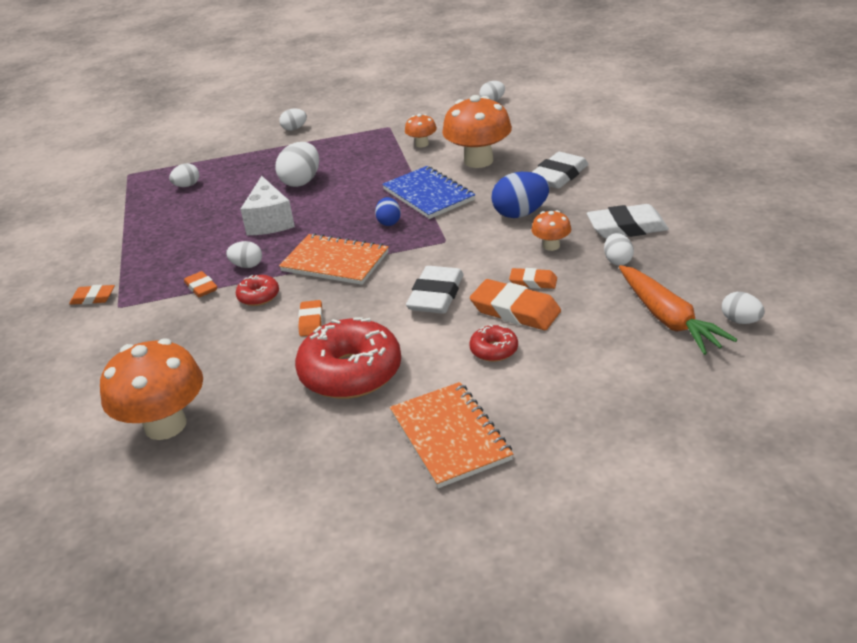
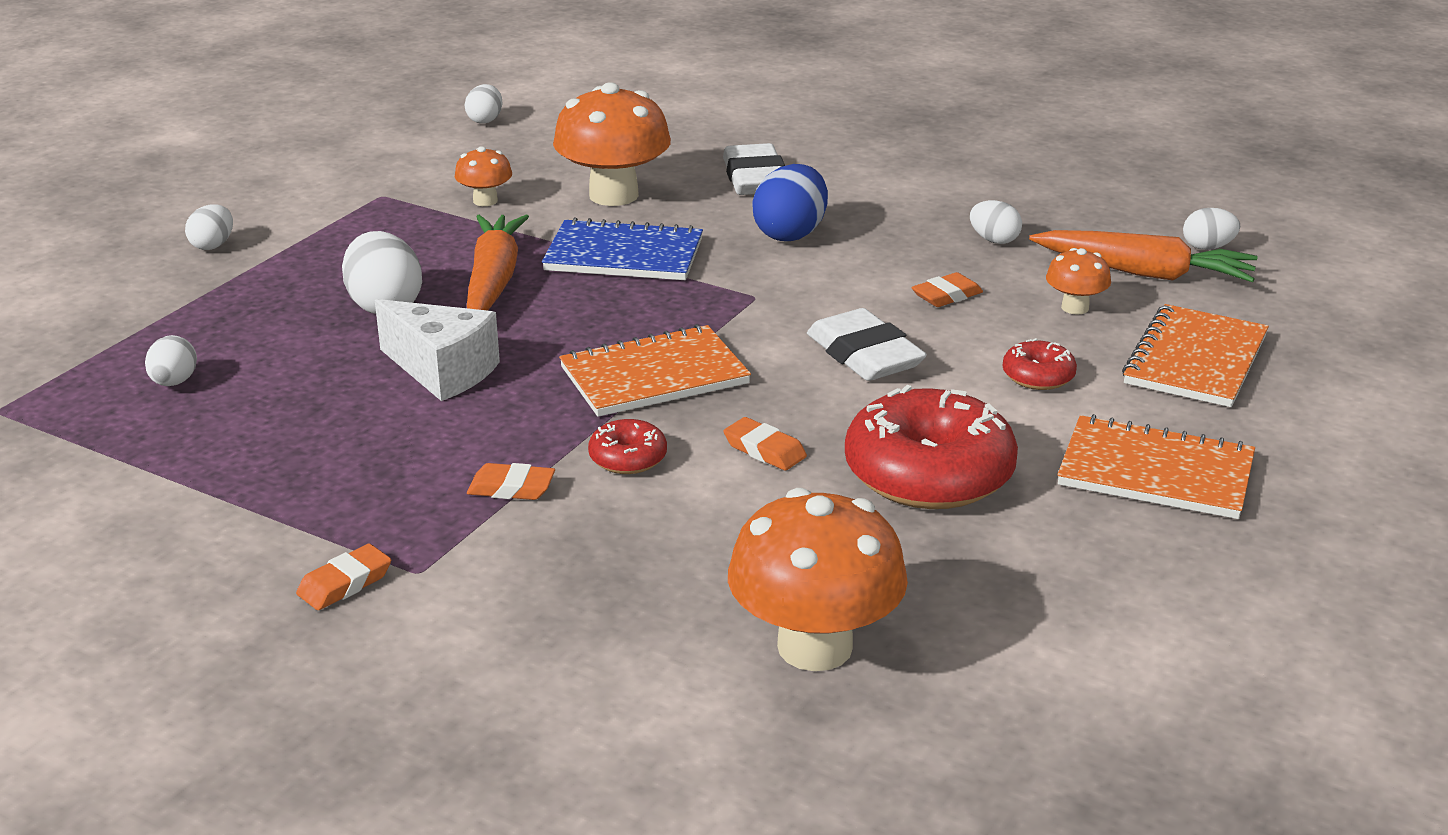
camera: 50 degrees left, 5 degrees down
white egg [226,241,262,268] -> none
blue egg [375,197,401,226] -> none
orange eraser [470,279,561,330] -> none
orange mushroom [531,210,571,251] -> orange mushroom moved to [1046,248,1111,315]
white eraser [587,204,669,239] -> none
none -> orange carrot [467,215,529,311]
none -> orange notebook [1122,304,1269,407]

